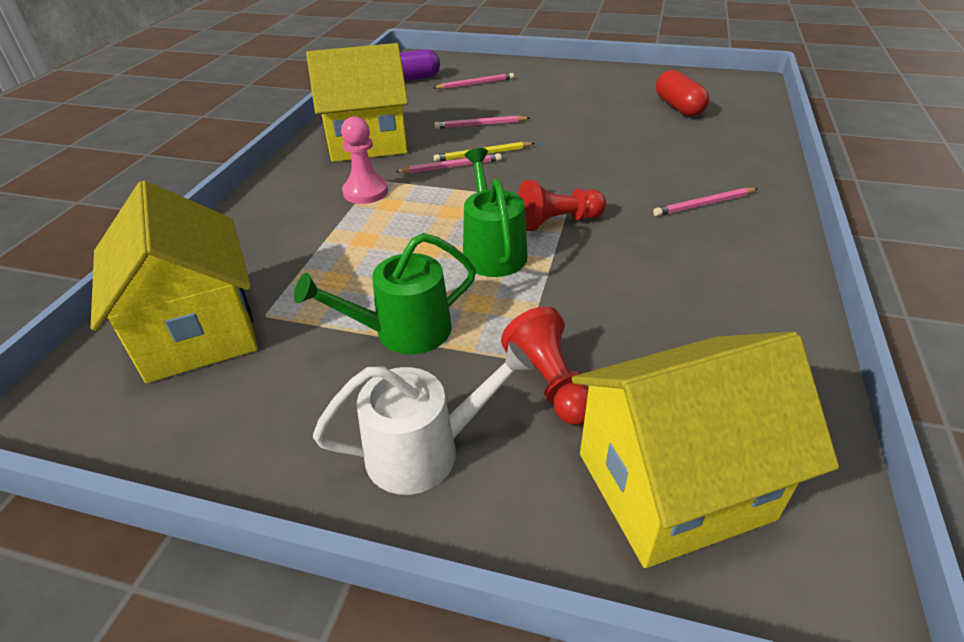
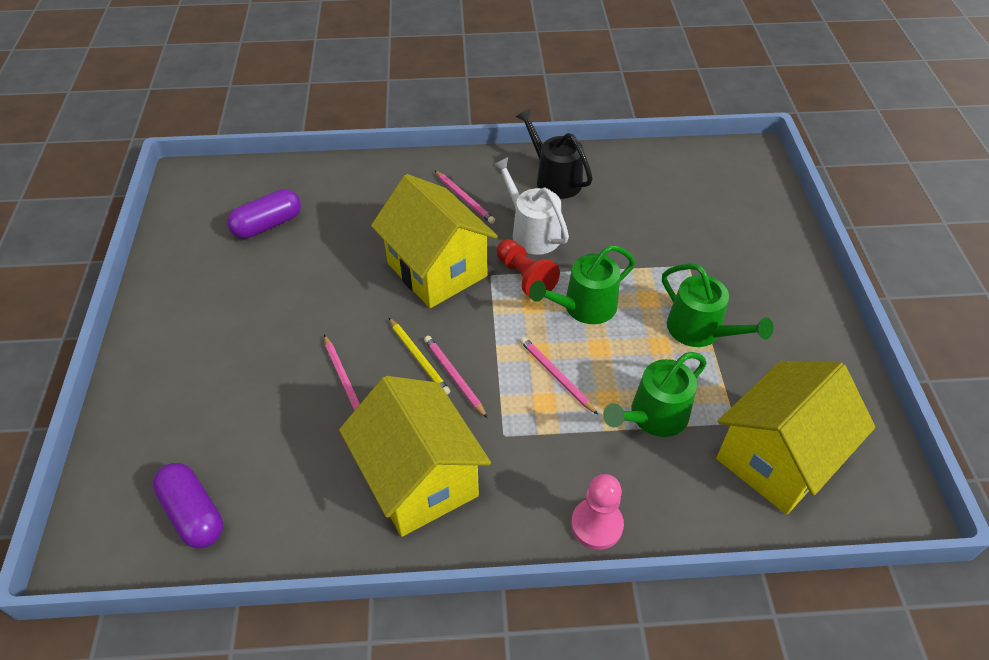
camera: 110 degrees left, 10 degrees up
white watering can [313,341,534,495] -> white watering can moved to [492,157,569,255]
pink pawn [341,116,388,204] -> pink pawn moved to [571,474,624,550]
pink pencil [433,73,514,89] -> pink pencil moved to [520,337,598,415]
red pawn [501,307,589,425] -> none
yellow house [572,332,839,568] -> yellow house moved to [371,174,498,308]
red capsule [656,70,709,117] -> purple capsule [227,189,301,239]
none -> black watering can [516,108,593,199]
none -> green watering can [603,352,707,437]

